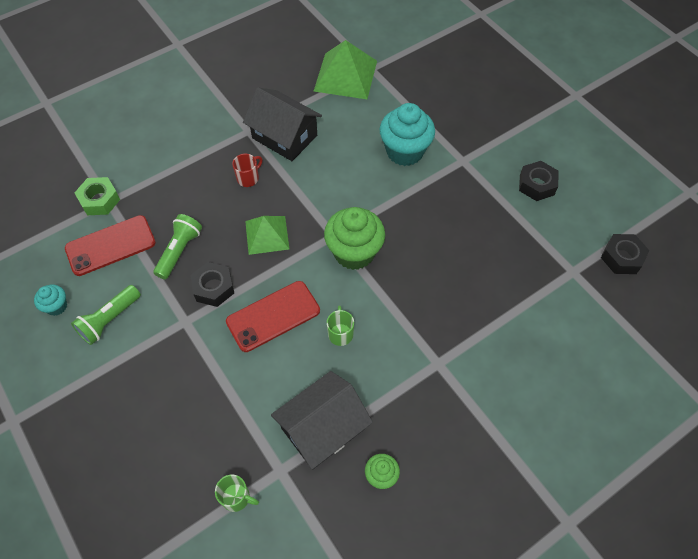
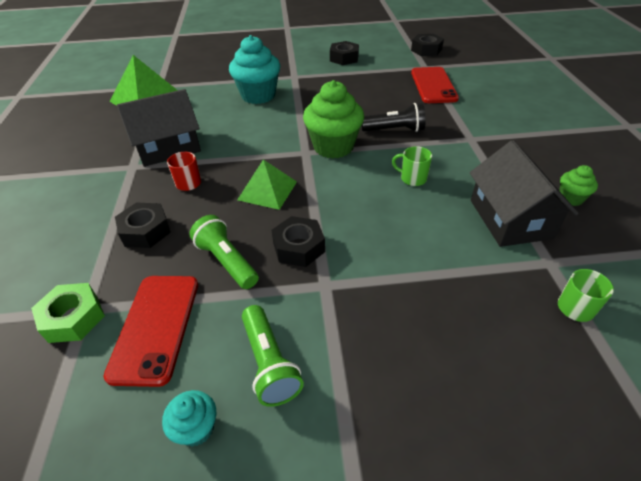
camera: 60 degrees left, 15 degrees down
red phone [226,281,320,352] -> red phone moved to [411,67,459,103]
none -> black nut [115,202,171,248]
none -> black flashlight [361,103,426,132]

